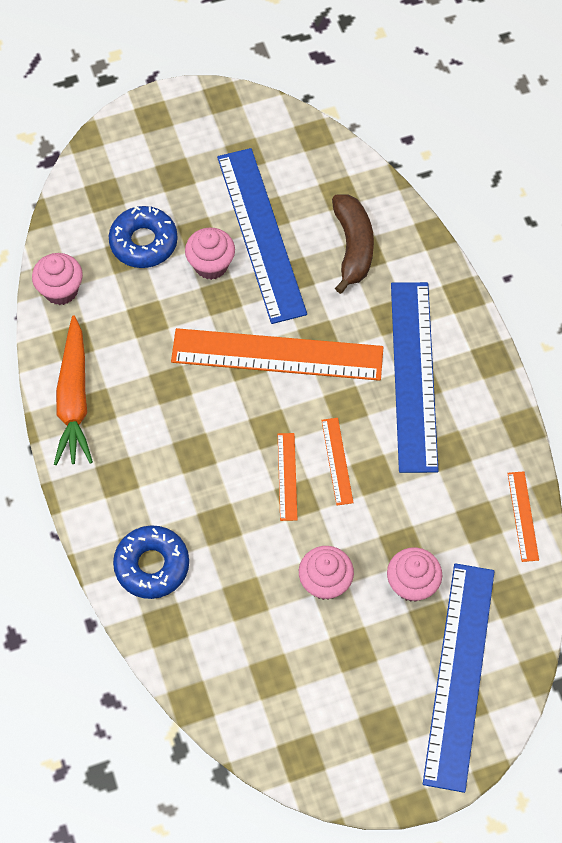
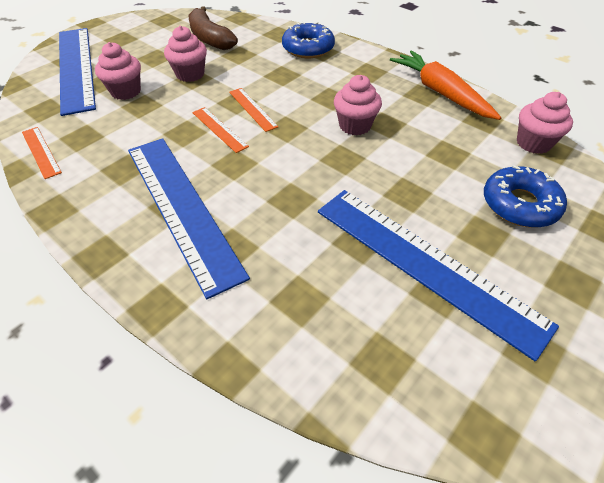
camera: 150 degrees right, 15 degrees down
orange ruler [171,328,383,381] -> none
pink cupcake [185,228,235,280] -> pink cupcake moved to [334,75,382,136]
brown banana [332,194,374,294] -> brown banana moved to [189,6,238,50]

